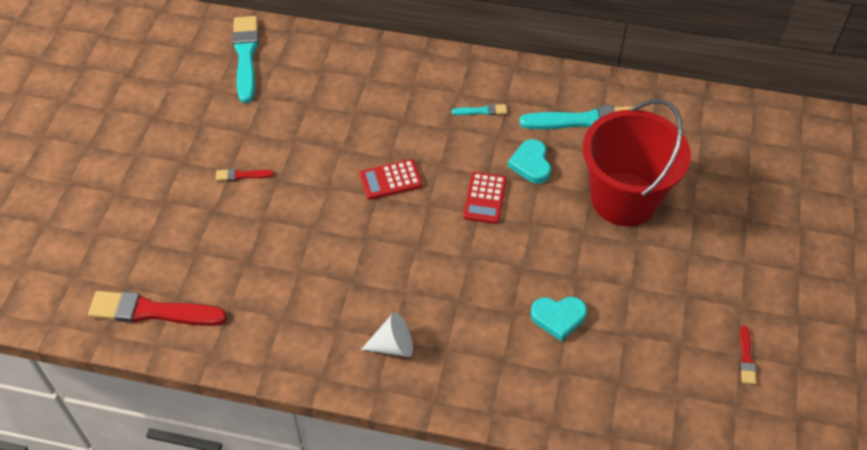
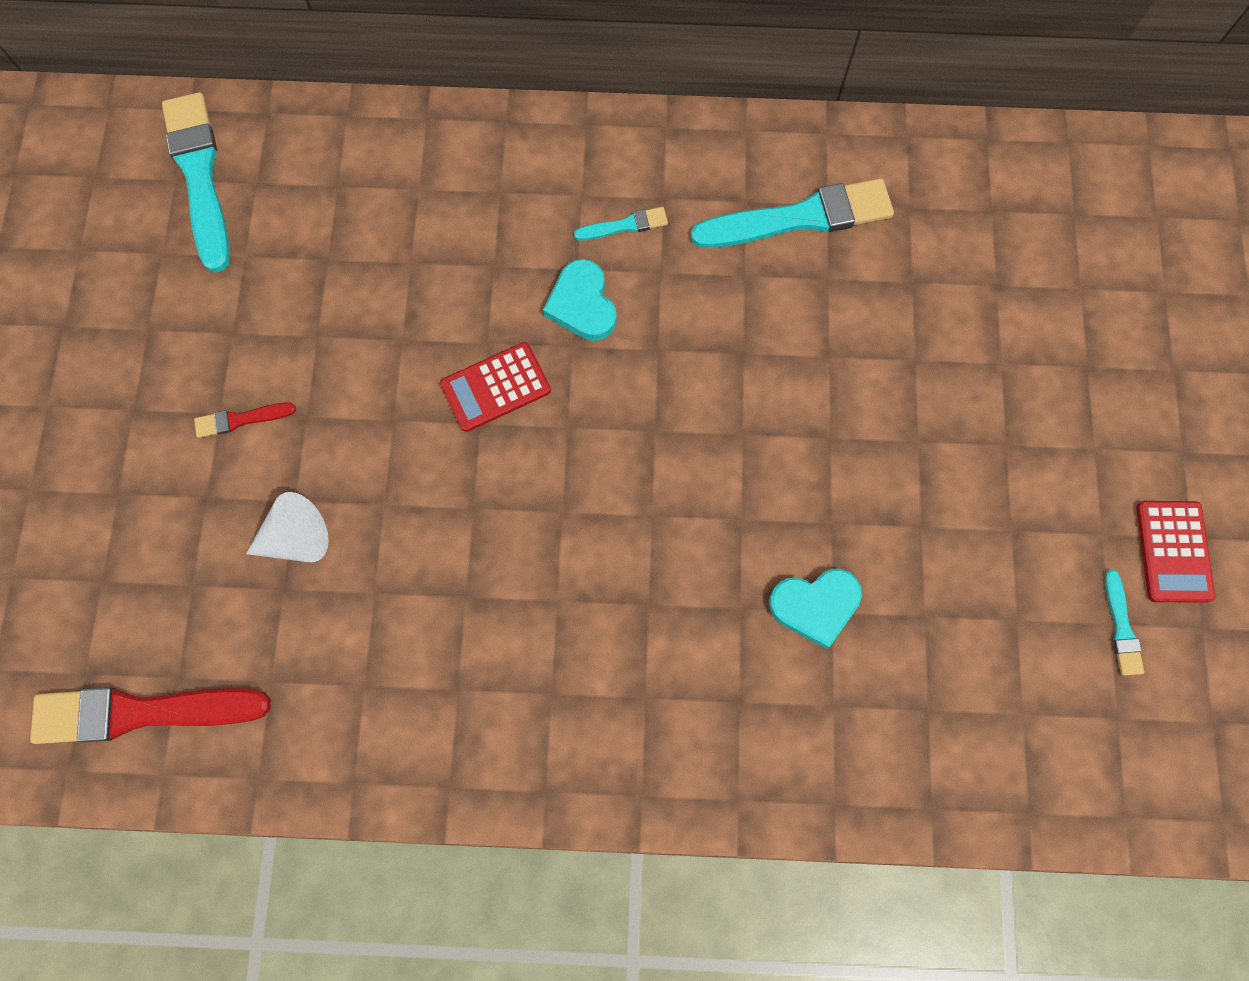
camera: 10 degrees left, 20 degrees up
white cone [361,312,413,357] -> white cone moved to [246,492,329,562]
red calculator [463,172,507,224] -> red calculator moved to [1136,501,1215,603]
turquoise heart [507,139,551,184] -> turquoise heart moved to [543,259,617,341]
red bucket [583,99,691,226] -> none
red brush [740,326,756,384] -> turquoise brush [1105,570,1144,676]

